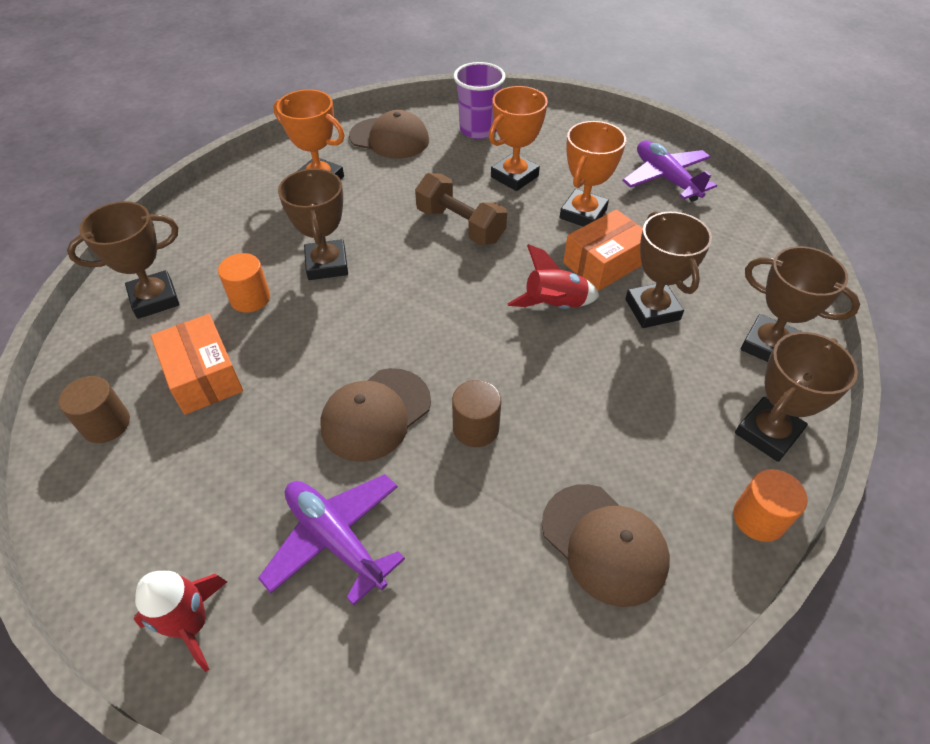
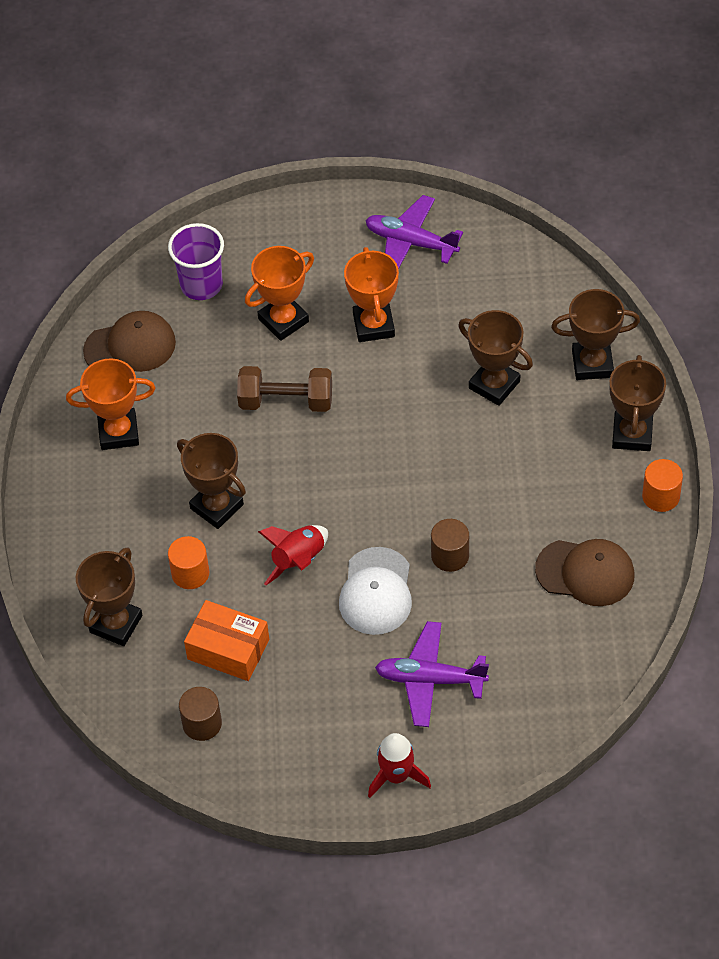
camera: 35 degrees left, 5 degrees up
brown cap [320,368,431,462] -> white cap [339,547,412,635]
orange trophy [489,86,548,191] -> orange trophy turned 45 degrees clockwise [245,246,314,341]
red rocket [507,244,599,309] -> red rocket moved to [258,525,328,585]
orange box [563,209,643,291] -> none

